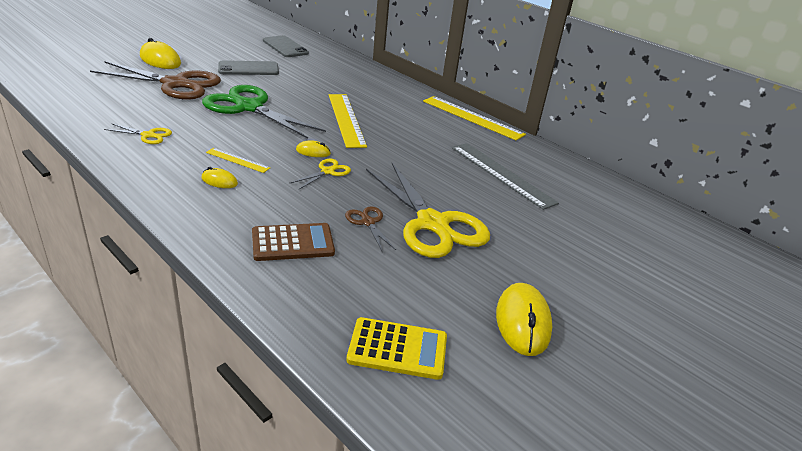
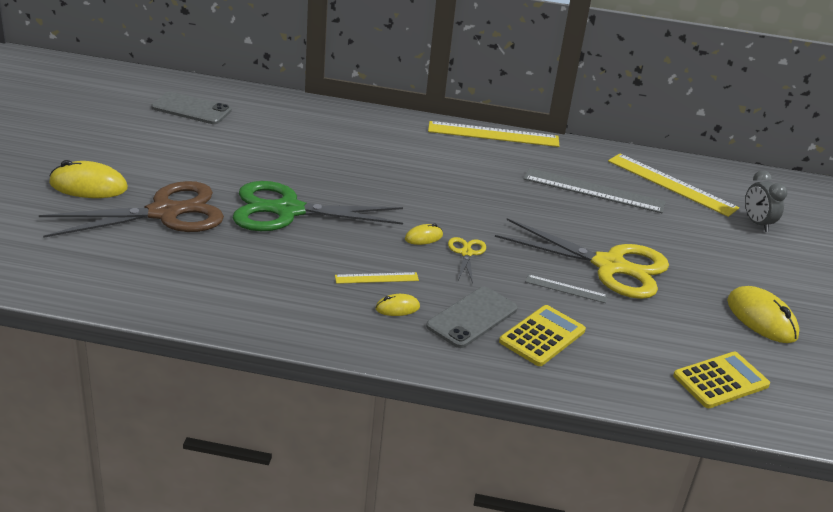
camera: 35 degrees left, 0 degrees up
yellow scissors [104,123,172,144] -> none
grey phone [218,60,279,75] -> grey phone moved to [426,287,518,348]
brown calculator [252,223,335,261] -> yellow calculator [499,305,586,366]
yellow ruler [329,94,367,148] -> yellow ruler moved to [608,153,739,217]
brown scissors [345,206,396,251] -> grey ruler [525,274,608,303]
none -> grey clock [745,170,787,232]

